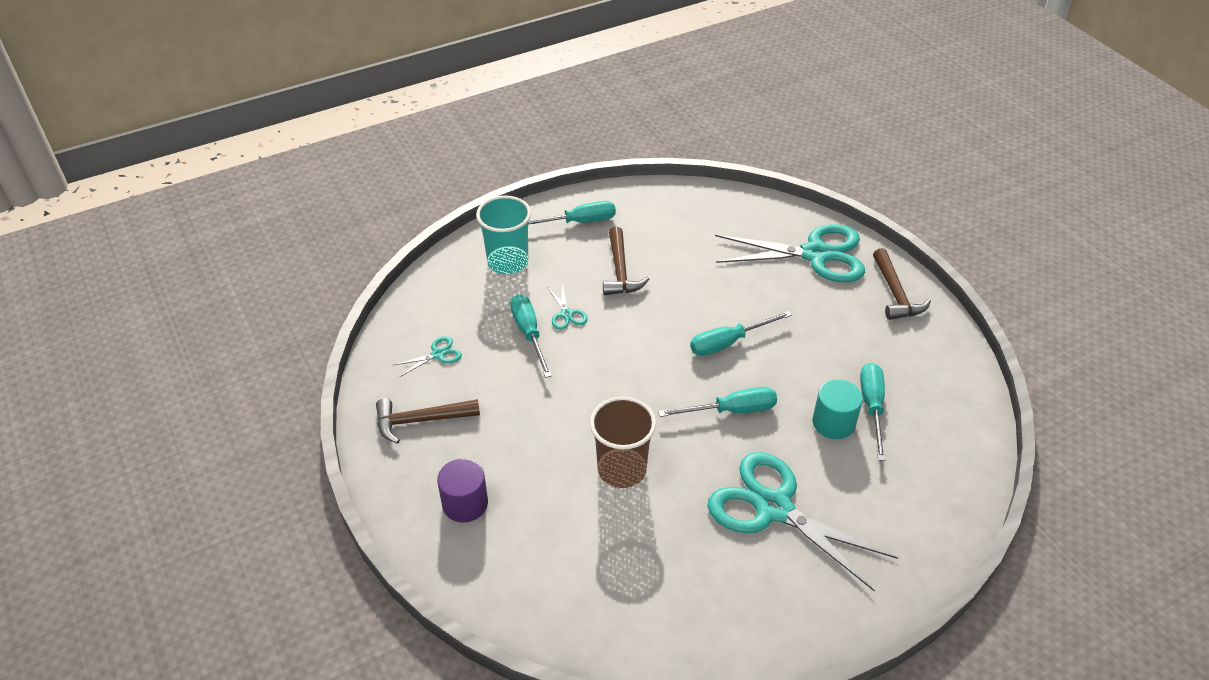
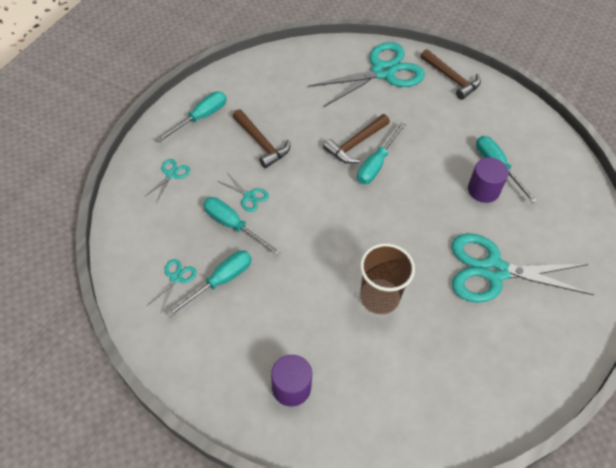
camera: 35 degrees left, 10 degrees up
brown hammer [376,399,480,444] -> brown hammer moved to [323,114,390,164]
turquoise cup [476,196,531,274] -> turquoise scissors [144,159,190,202]
turquoise screwdriver [658,387,777,417] -> turquoise screwdriver moved to [166,250,252,318]
turquoise cylinder [812,379,863,439] -> purple cylinder [468,157,509,203]

